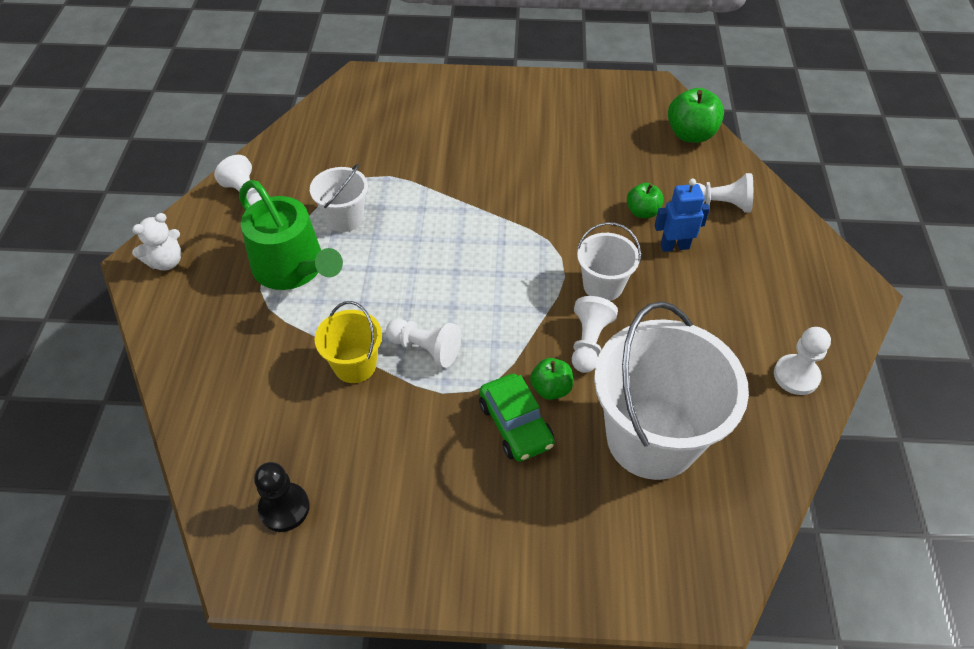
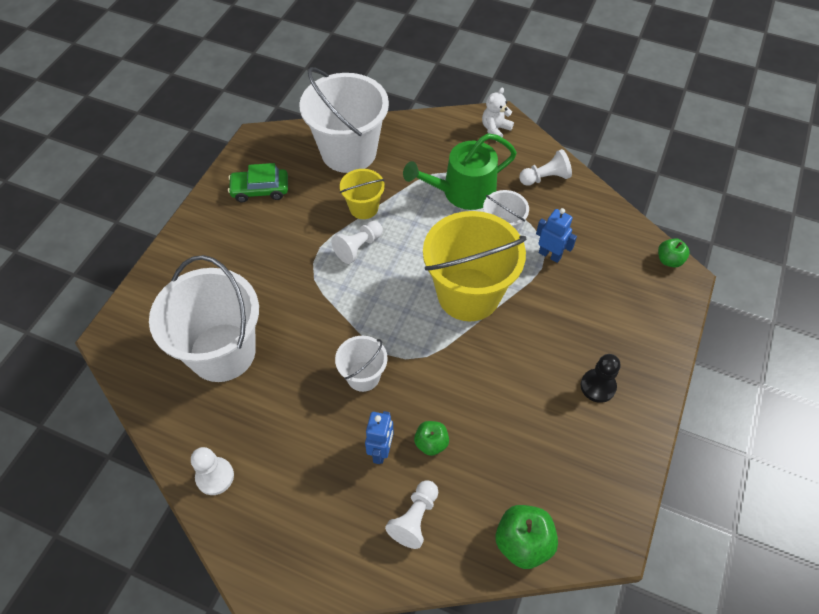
camera: 110 degrees right, 5 degrees up
white teddy bear [132,213,181,270] -> white teddy bear turned 60 degrees clockwise [482,87,514,138]
black pawn [254,462,310,532] -> black pawn moved to [581,354,621,403]
green car [479,374,555,462] -> green car moved to [228,163,288,202]
green apple [530,358,573,400] -> green apple moved to [658,238,690,268]
white pawn [572,296,618,373] -> none
none -> white bucket [299,67,389,173]
none -> yellow bucket [423,211,527,321]
none -> blue robot [536,208,577,263]

